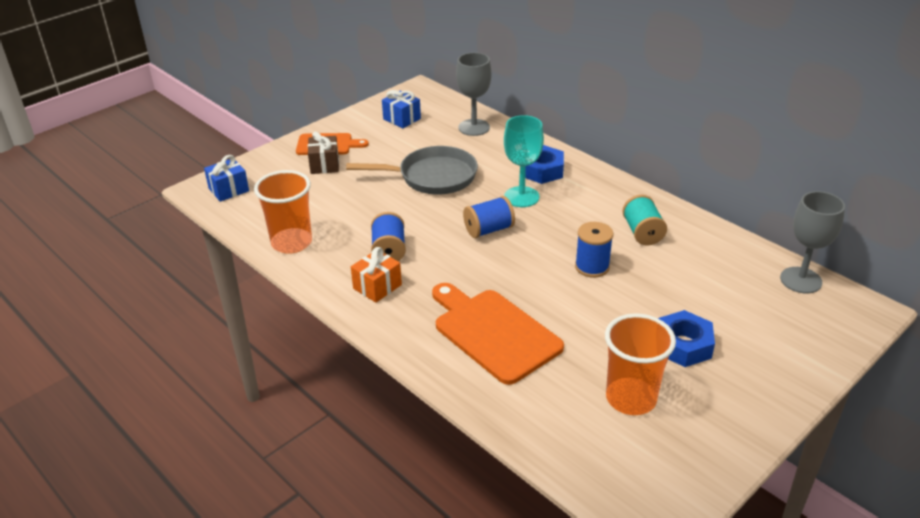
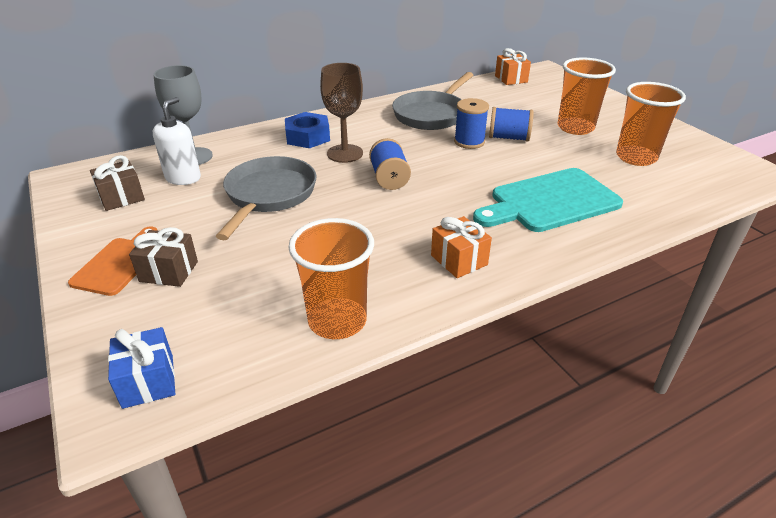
camera: 75 degrees left, 0 degrees up
blue spool [371,212,406,261] -> blue spool moved to [489,107,534,142]
blue gift [382,90,421,128] -> brown gift [90,155,145,211]
orange cutting board [432,283,564,385] -> turquoise cutting board [473,168,623,232]
turquoise goblet [504,115,544,207] -> brown goblet [320,63,363,163]
turquoise spool [622,195,667,246] -> grey pan [392,72,473,130]
blue nut [658,310,715,367] -> orange cup [557,57,616,135]
grey goblet [780,191,845,294] -> orange gift [495,48,531,85]
none -> white soap dispenser [153,97,201,185]

